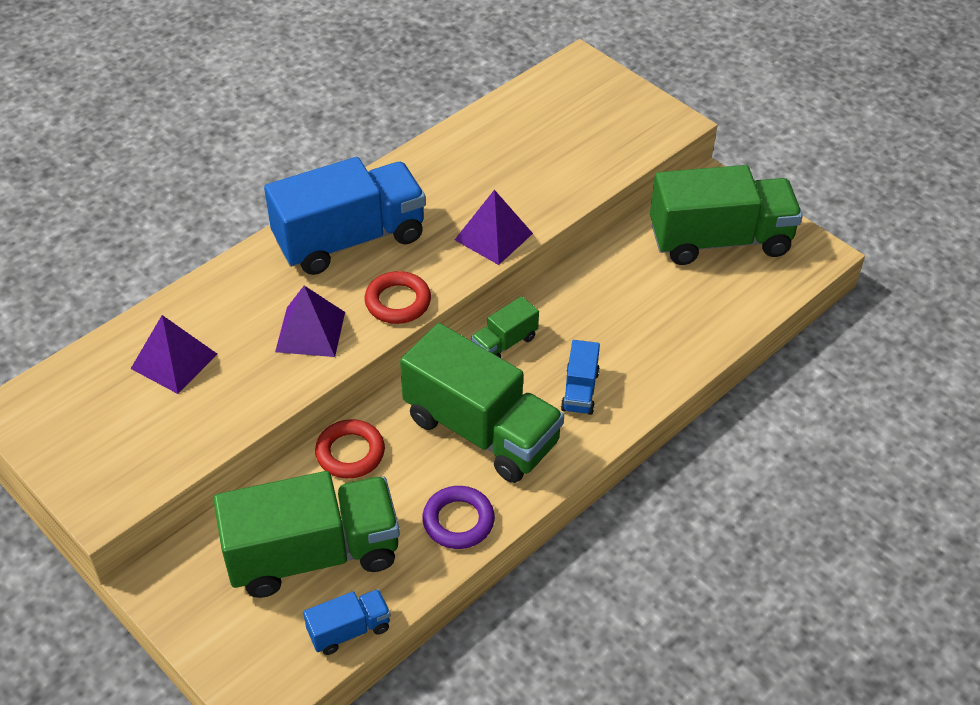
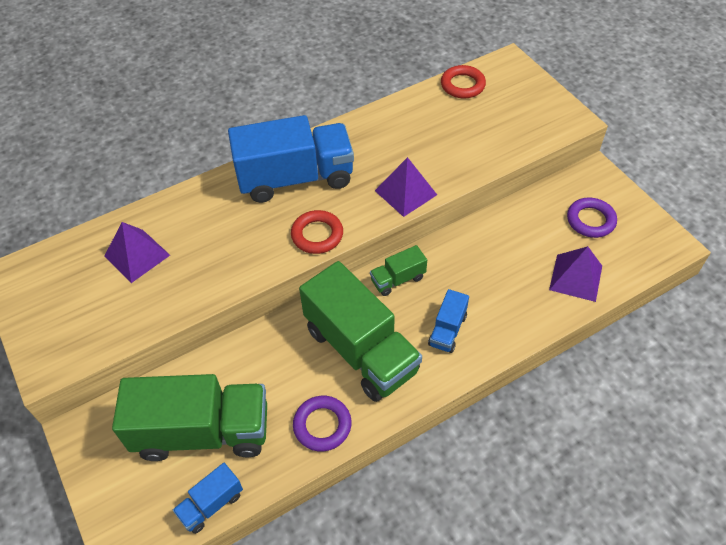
camera: 15 degrees right, 5 degrees up
purple pyramid [275,286,345,357] -> purple pyramid moved to [549,246,602,302]
blue truck [303,589,391,655] -> blue truck turned 150 degrees clockwise [173,463,243,534]
red ring [315,419,385,479] -> red ring moved to [441,65,486,99]
green truck [650,165,803,265] -> purple ring [567,198,617,238]

